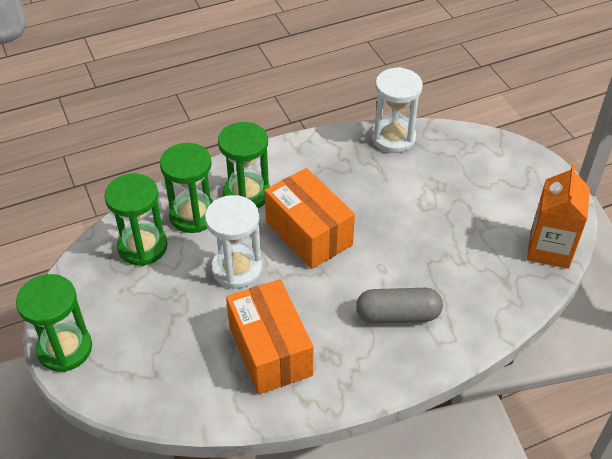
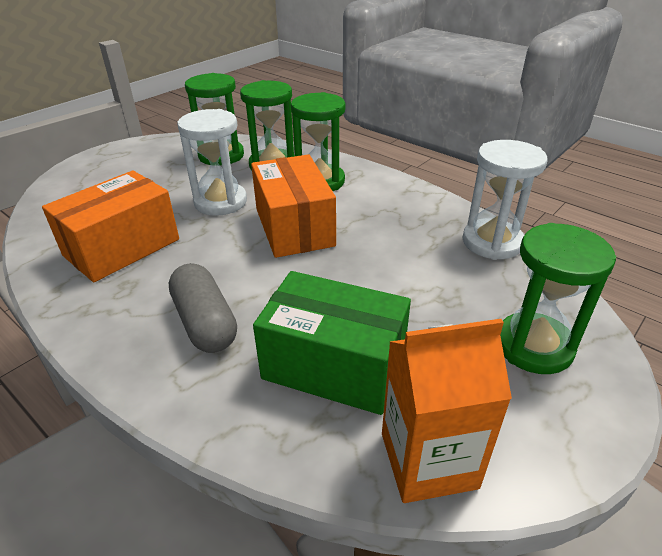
camera: 65 degrees right, 10 degrees down
green hourglass [16,274,92,372] -> green hourglass moved to [500,223,616,374]
orange box [264,168,355,269] -> orange box turned 45 degrees counterclockwise [251,154,336,258]
none -> green box [253,271,411,415]

